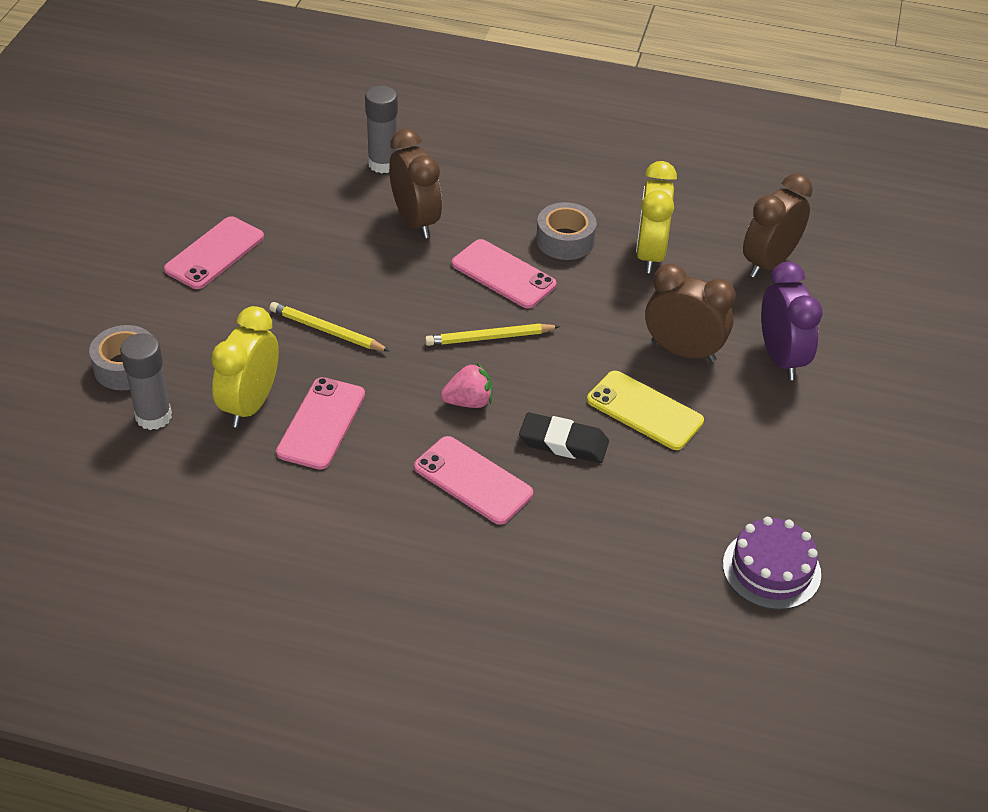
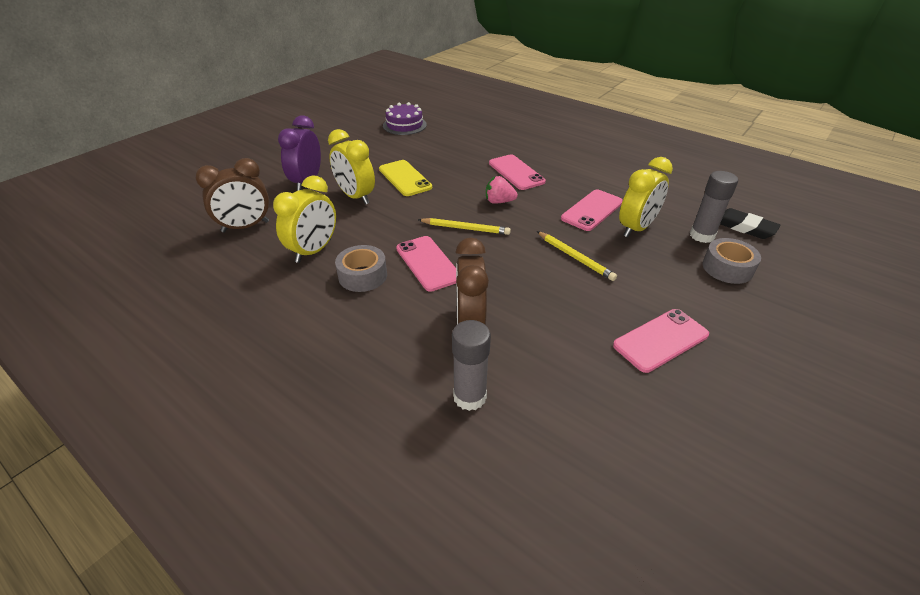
camera: 155 degrees left, 5 degrees down
black eraser [519,412,609,463] -> black eraser moved to [720,208,781,239]
brown clock [645,264,736,362] -> yellow clock [328,129,375,205]

